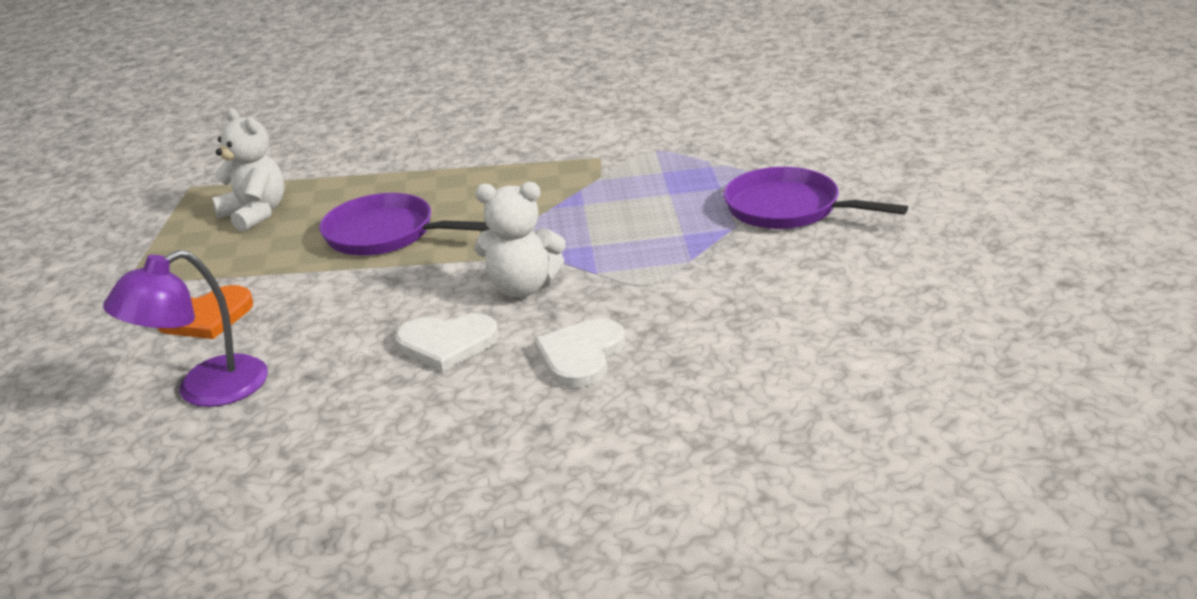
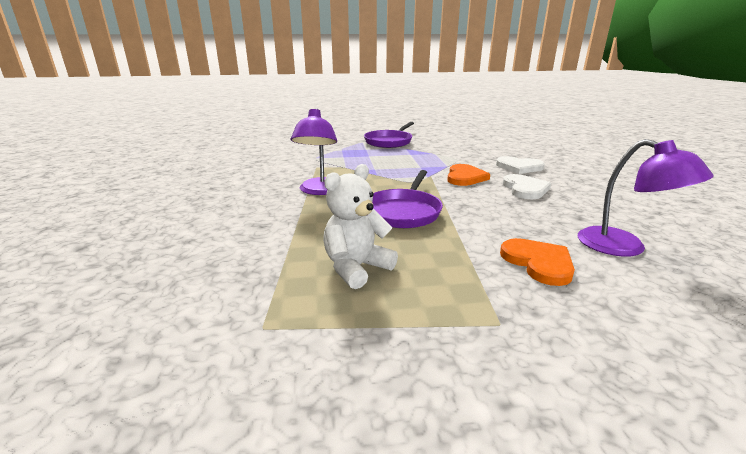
camera: 95 degrees left, 5 degrees down
white teddy bear [475,182,566,297] -> orange heart [447,164,490,186]
none -> purple lamp [291,108,337,195]

